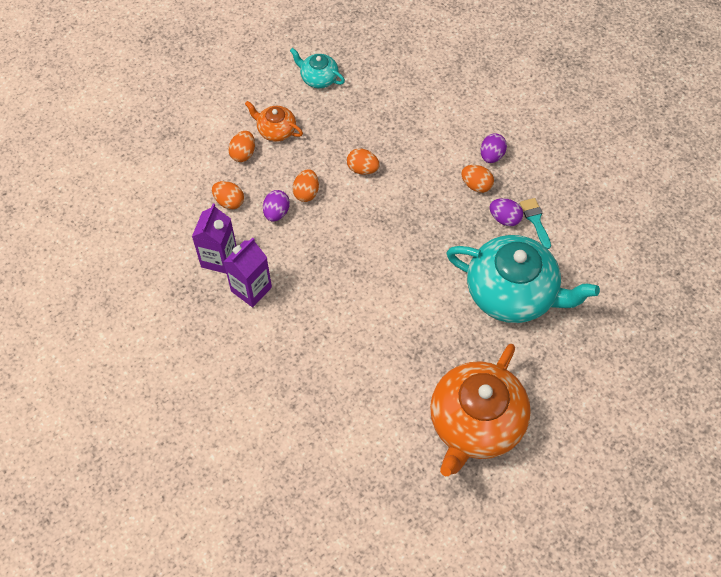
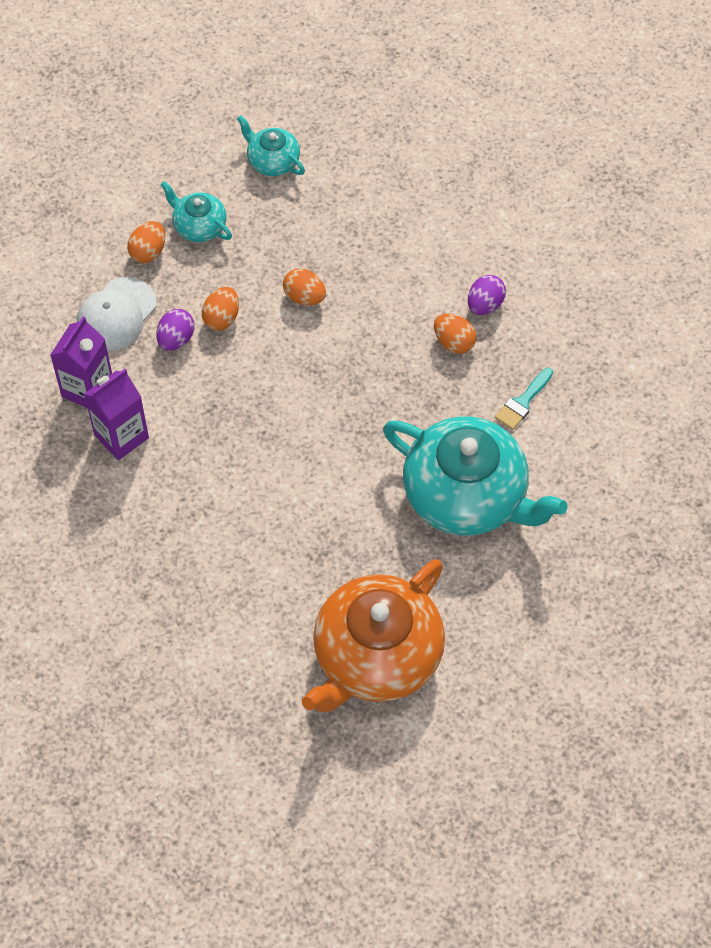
camera: 10 degrees right, 0 degrees up
orange egg [212,181,244,209] -> white cap [77,277,156,351]
orange teapot [245,101,303,142] -> turquoise teapot [161,181,232,242]
purple egg [490,198,523,226] -> none
turquoise brush [520,198,551,249] -> turquoise brush turned 135 degrees counterclockwise [495,368,553,430]

